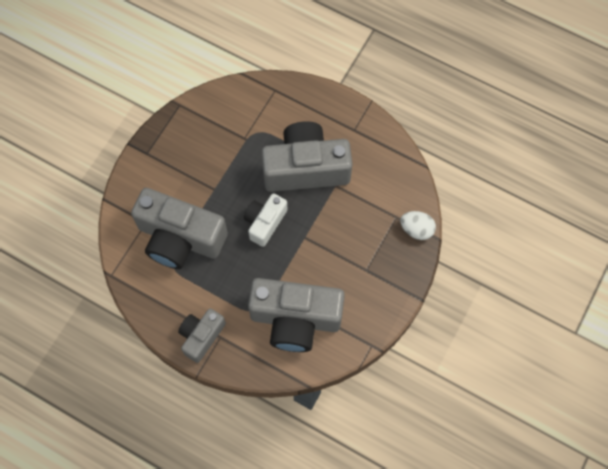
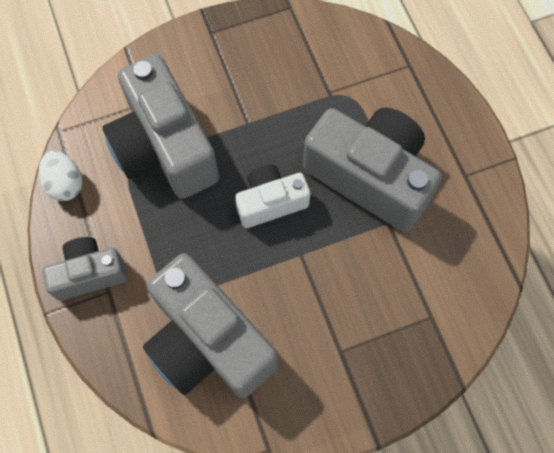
camera: 40 degrees right, 0 degrees up
white egg [400,211,436,240] -> white egg moved to [39,151,82,201]

